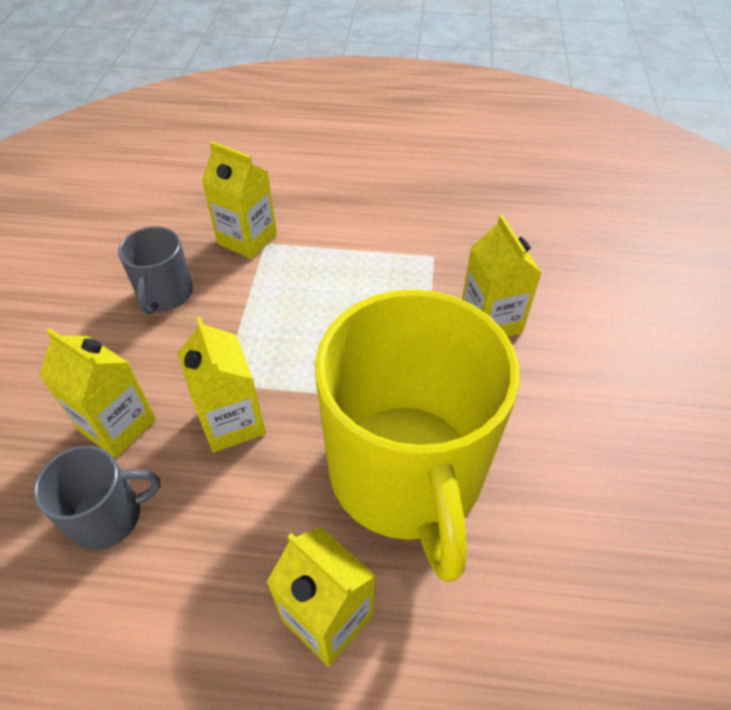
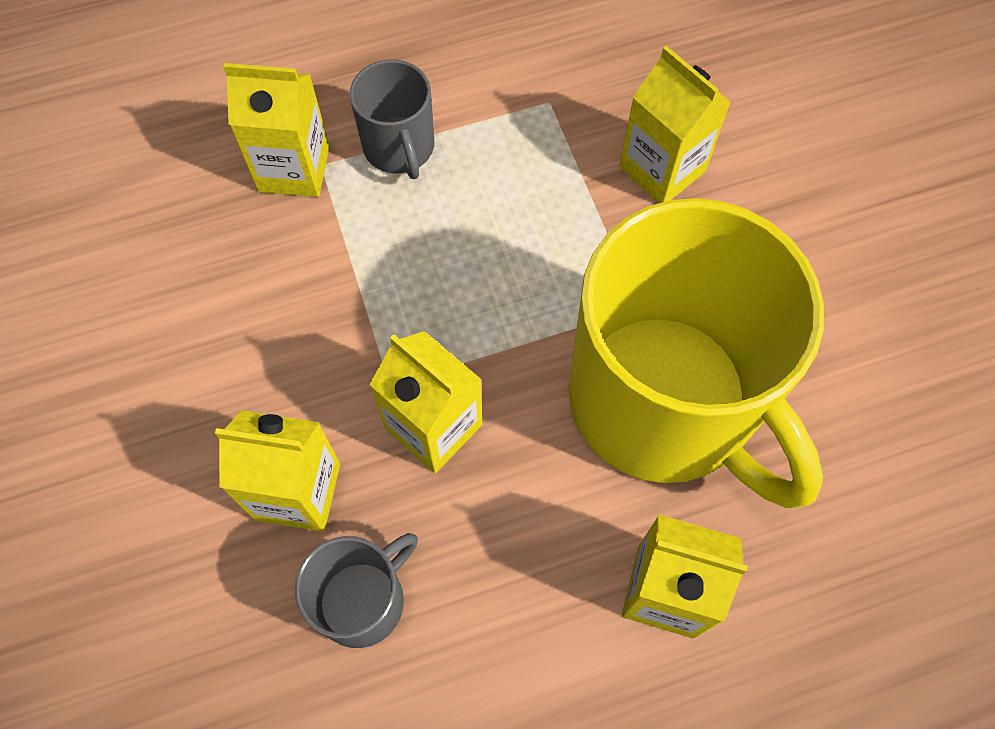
camera: 25 degrees left, 15 degrees up
grey mug [118,226,193,314] -> grey mug moved to [350,60,434,179]

